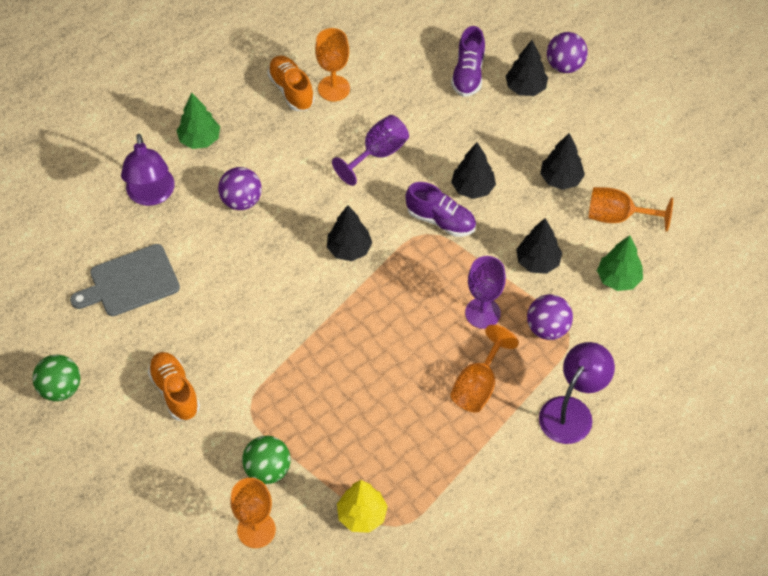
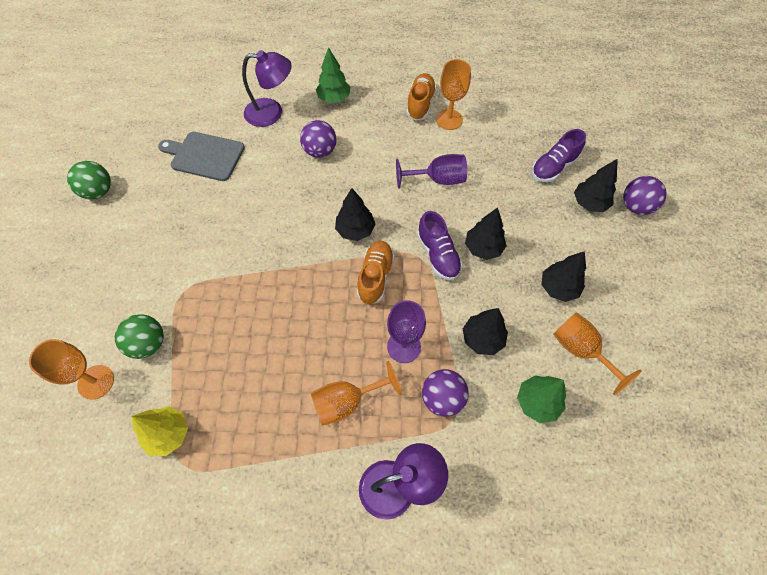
camera: 40 degrees right, 5 degrees up
purple lamp [121,134,175,206] -> purple lamp turned 120 degrees counterclockwise [242,50,292,127]
orange shoe [148,352,200,421] -> orange shoe moved to [357,241,395,305]

